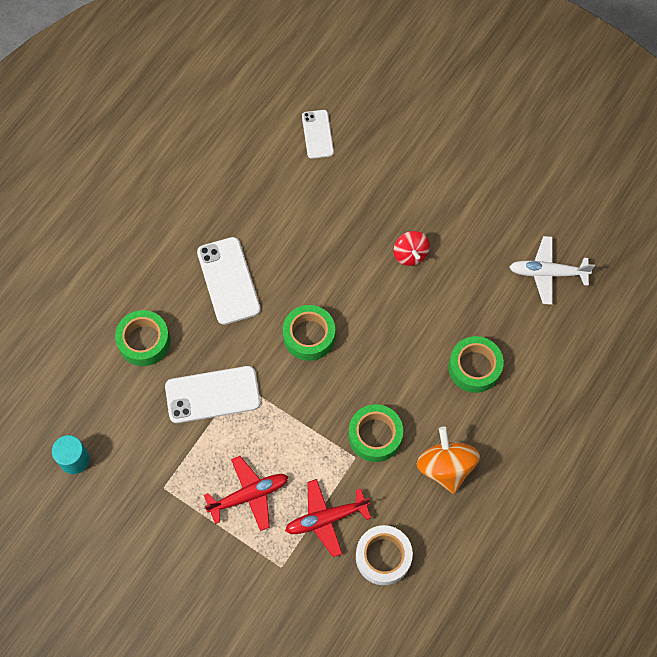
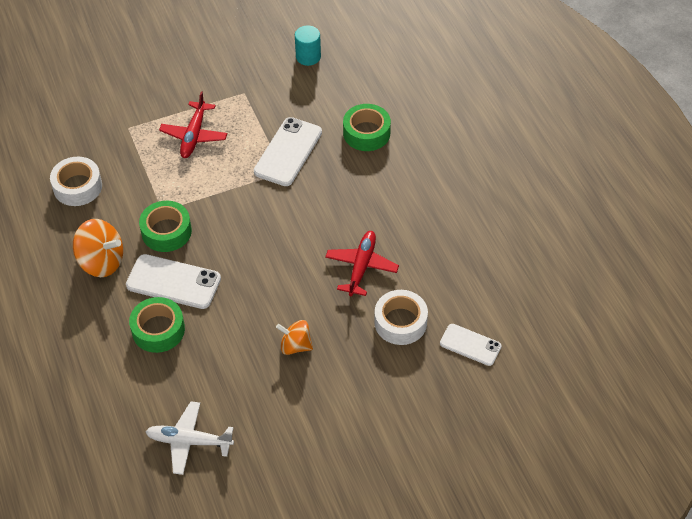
camera: 125 degrees right, 15 degrees down
white phone [197,237,261,325] -> white phone moved to [126,254,221,309]
green tape [283,305,335,361] -> none
red plane [285,479,371,557] -> red plane moved to [325,231,399,296]
red spinning top [394,231,430,266] -> orange spinning top [276,320,313,355]
white plane [509,236,595,305] -> white plane turned 120 degrees counterclockwise [145,401,234,475]
none -> white tape [374,290,428,345]

